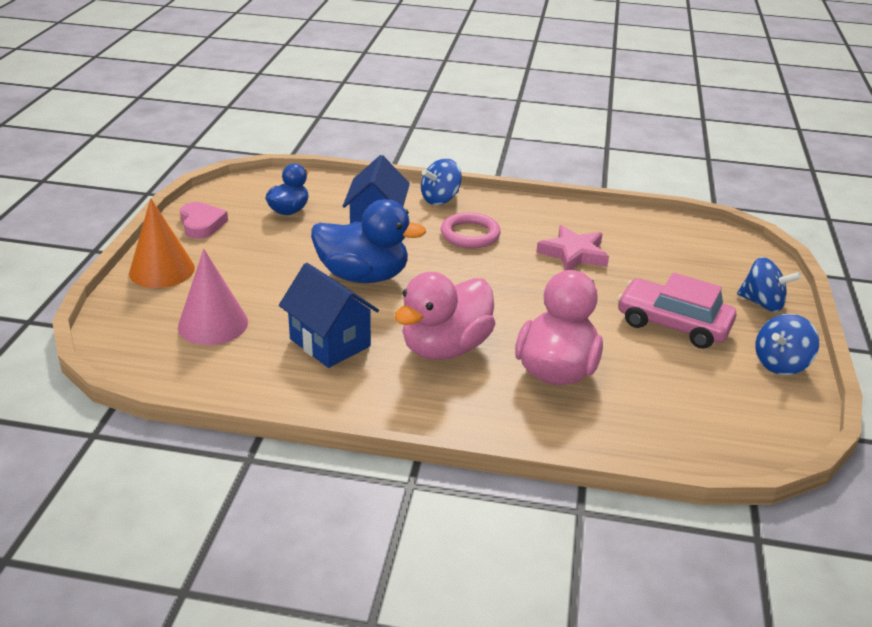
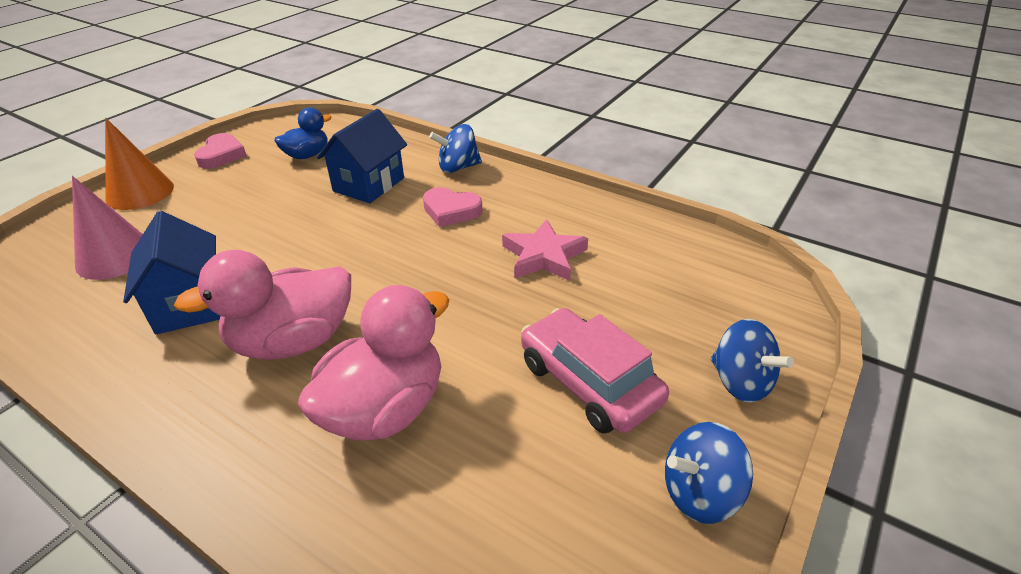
camera: 25 degrees right, 5 degrees up
blue duck [311,199,426,283] -> none
pink ring [441,212,501,248] -> pink heart [423,187,483,227]

